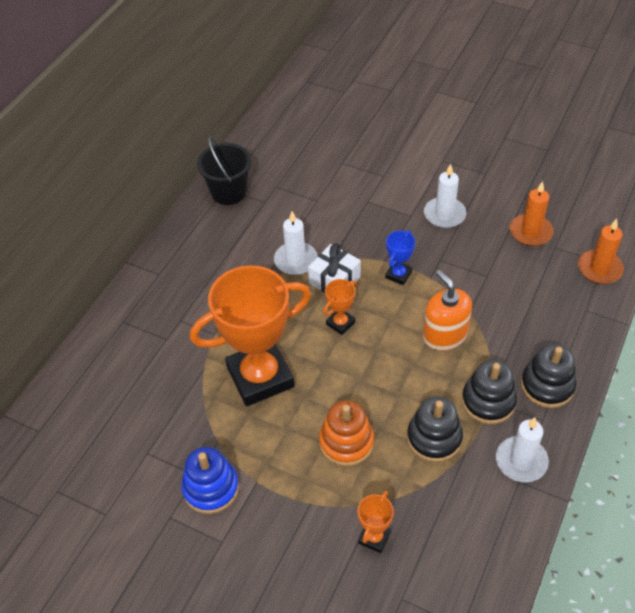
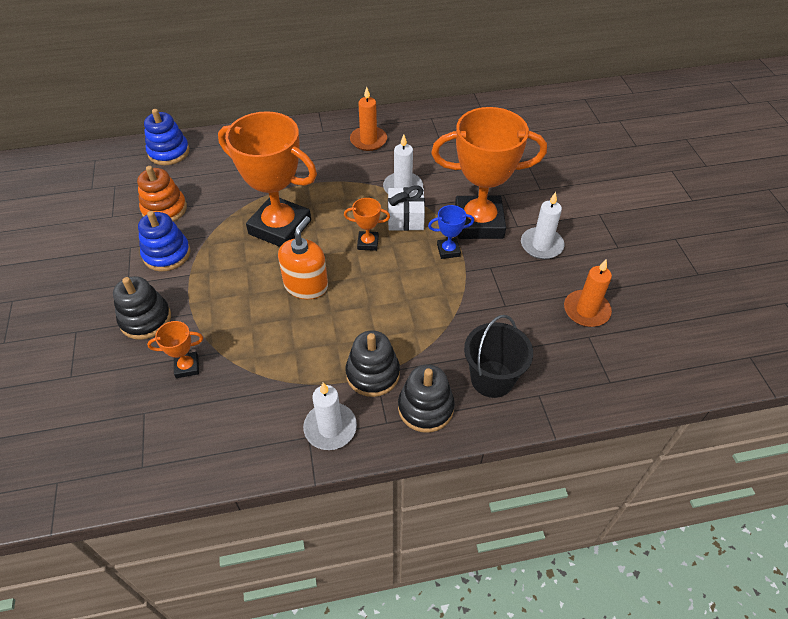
camera: 50 degrees right, 0 degrees up
black bucket [197,136,251,205] -> black bucket moved to [464,315,533,398]
orange stacking toy [319,400,374,466] -> orange stacking toy moved to [137,166,187,222]
black stacking toy [407,396,463,462] -> black stacking toy moved to [113,276,171,340]
orange soap dispenser [423,270,472,351] -> orange soap dispenser moved to [278,216,328,299]
orange candle [578,219,624,284] -> orange candle moved to [350,87,387,151]
none -> blue stacking toy [144,109,189,165]
none -> orange trophy [431,107,547,239]

